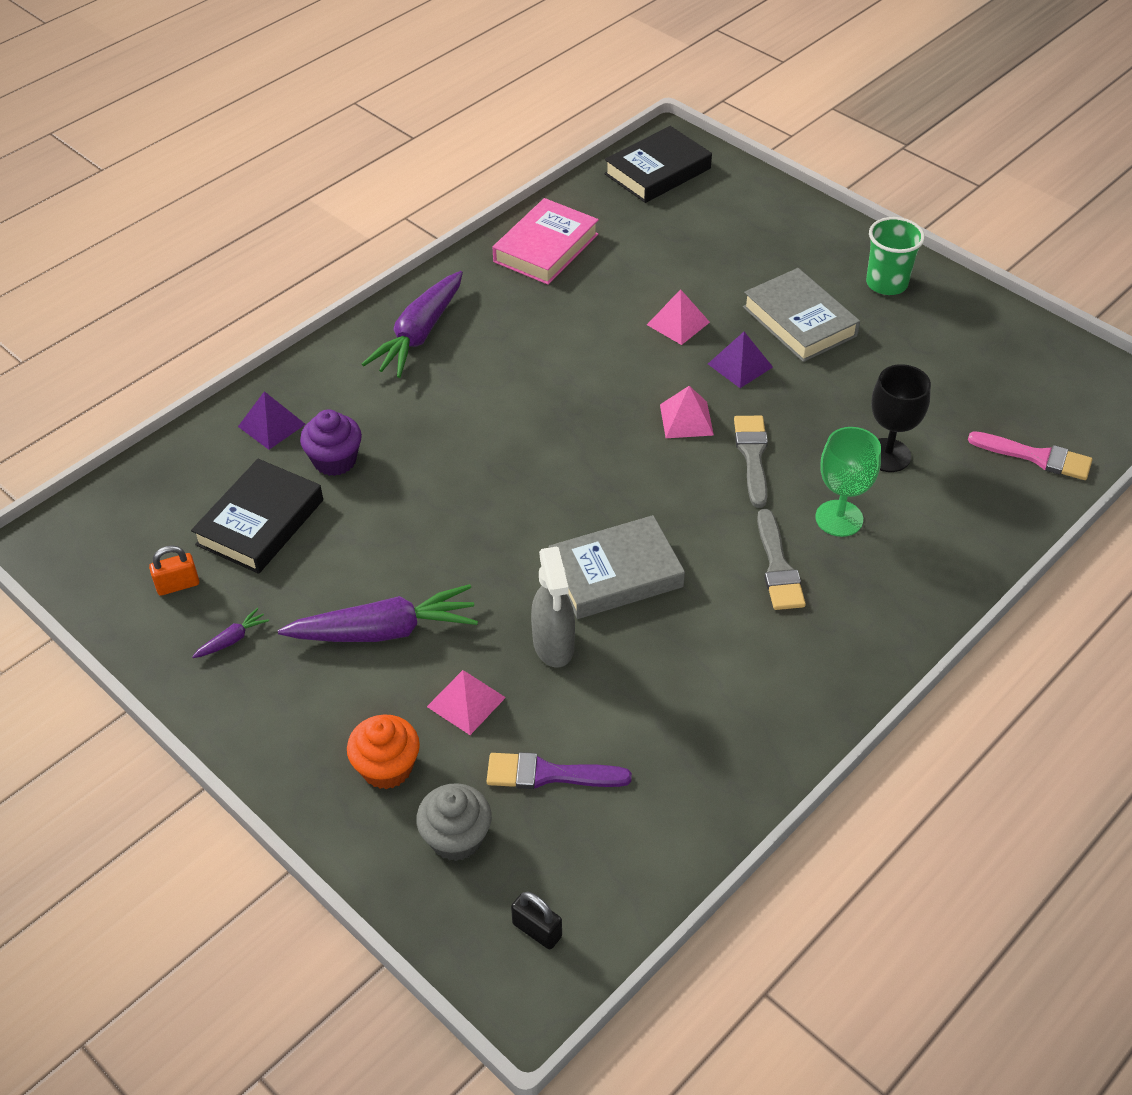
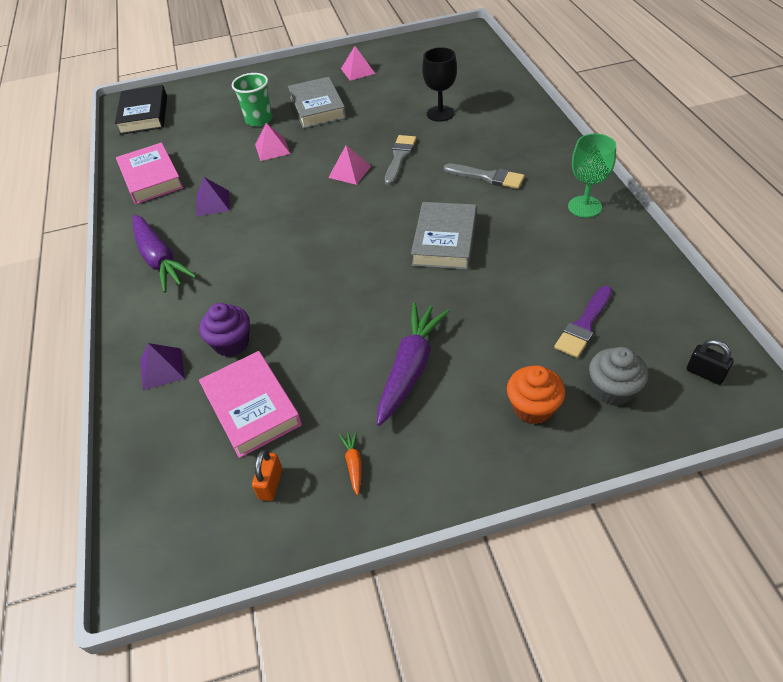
camera: 55 degrees left, 0 degrees up
black book [191,459,323,574] -> pink book [199,351,302,458]
purple carrot [192,608,269,658] -> orange carrot [339,431,362,496]
pink pyramid [427,670,506,735] -> pink pyramid moved to [341,46,375,81]
black padlock [511,891,562,950] -> black padlock turned 60 degrees clockwise [687,340,734,385]
grey spray bottle [531,547,575,668] -> none
purple pyramid [708,332,773,388] -> purple pyramid moved to [196,177,230,217]
grey brush [734,416,768,508] -> grey brush turned 75 degrees clockwise [385,135,416,185]
grey book [743,268,860,362] -> grey book turned 75 degrees clockwise [288,77,346,129]
green goblet [815,427,881,537] -> green goblet moved to [568,133,616,218]
green cup [866,217,925,295] -> green cup moved to [232,73,272,127]
pink brush [968,431,1092,480] -> none

